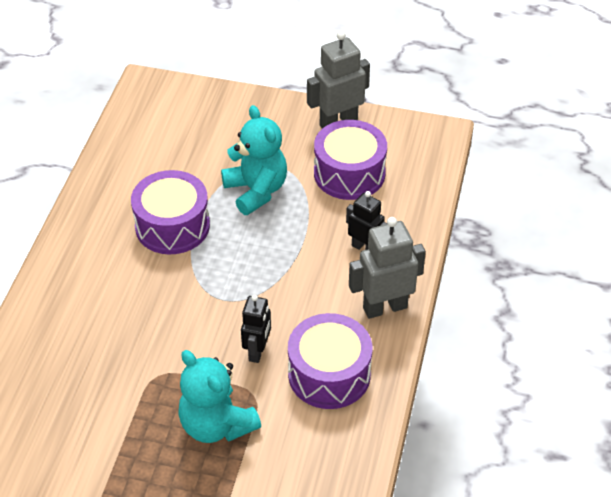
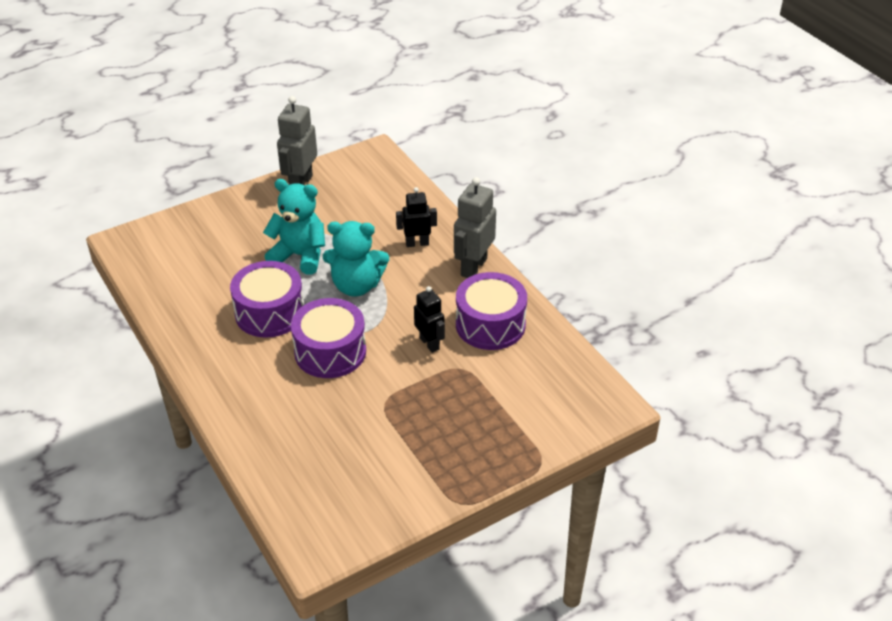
camera: 45 degrees left, 5 degrees down
turquoise teddy bear [178,350,261,443] -> turquoise teddy bear moved to [323,221,389,297]
purple drum [314,120,387,200] -> purple drum moved to [291,298,366,378]

